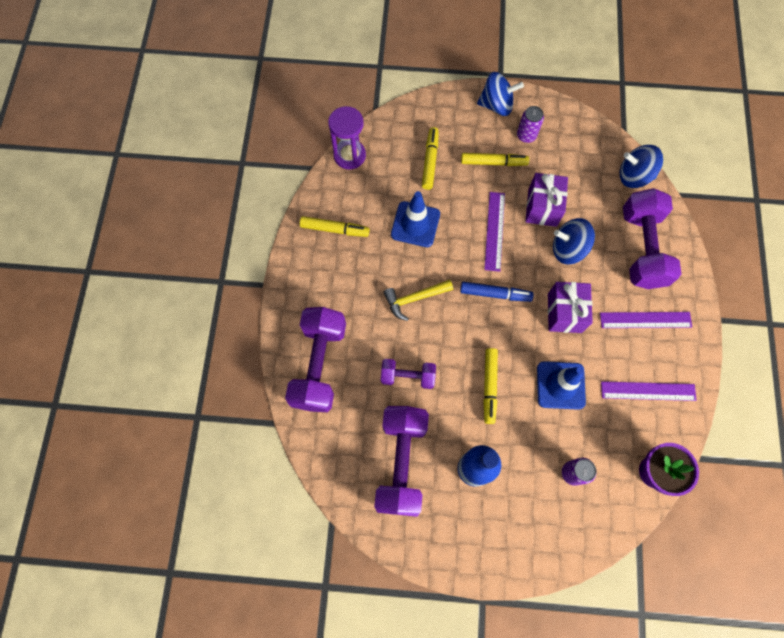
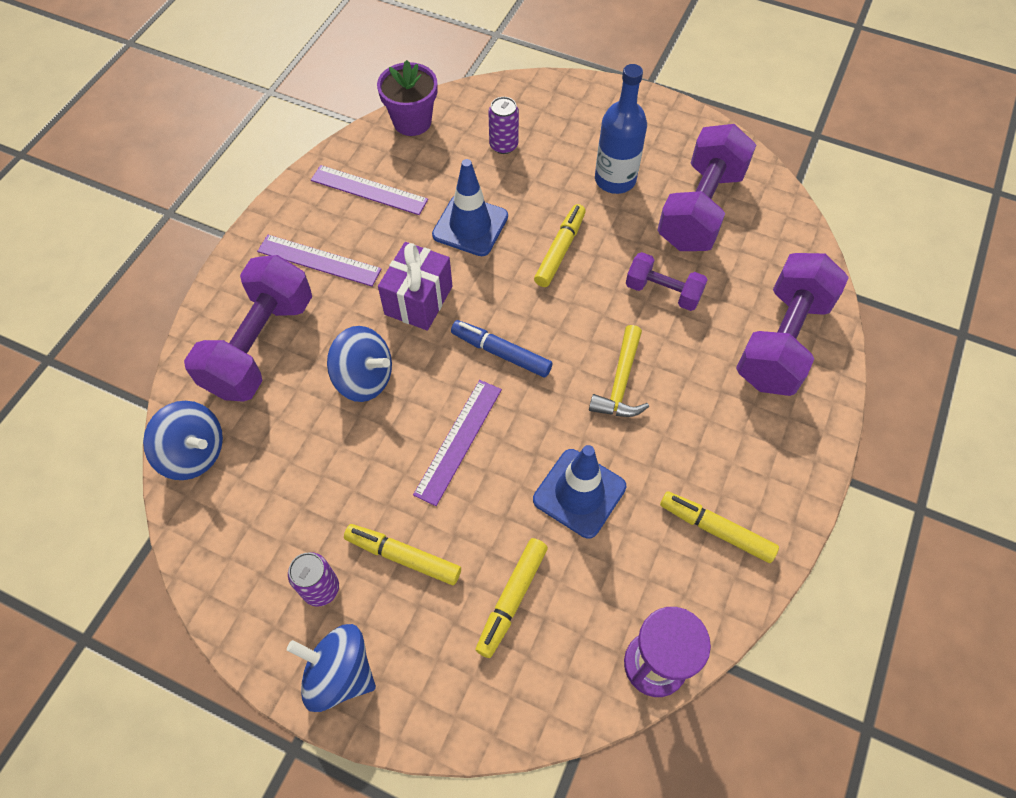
camera: 160 degrees left, 10 degrees down
yellow hammer [383,280,453,321] -> yellow hammer turned 105 degrees clockwise [589,325,649,417]
purple gift [525,173,568,227] -> none

